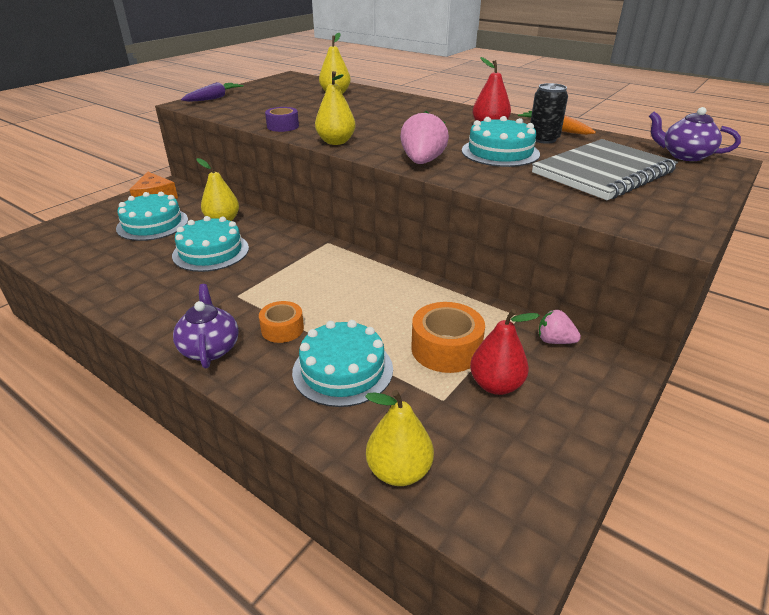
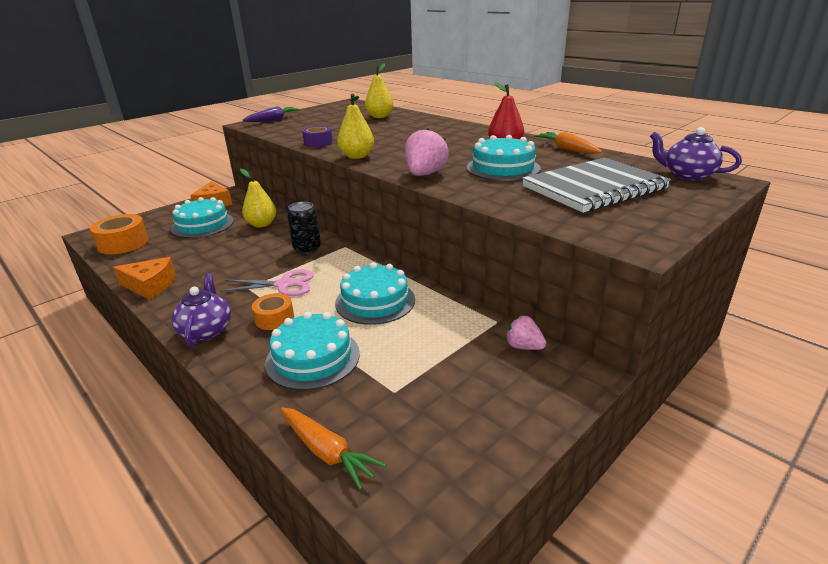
camera: 10 degrees right, 5 degrees down
turquoise cake [172,216,249,272] -> turquoise cake moved to [335,262,415,325]
yellow pear [365,390,434,486] -> orange carrot [281,407,386,490]
orange tape [411,302,485,373] -> orange tape moved to [90,214,149,254]
red pear [470,309,540,395] -> none
black can [530,83,568,144] -> black can moved to [287,202,321,254]
none -> orange cheese [113,257,176,299]
none -> pink scissors [220,269,314,296]

